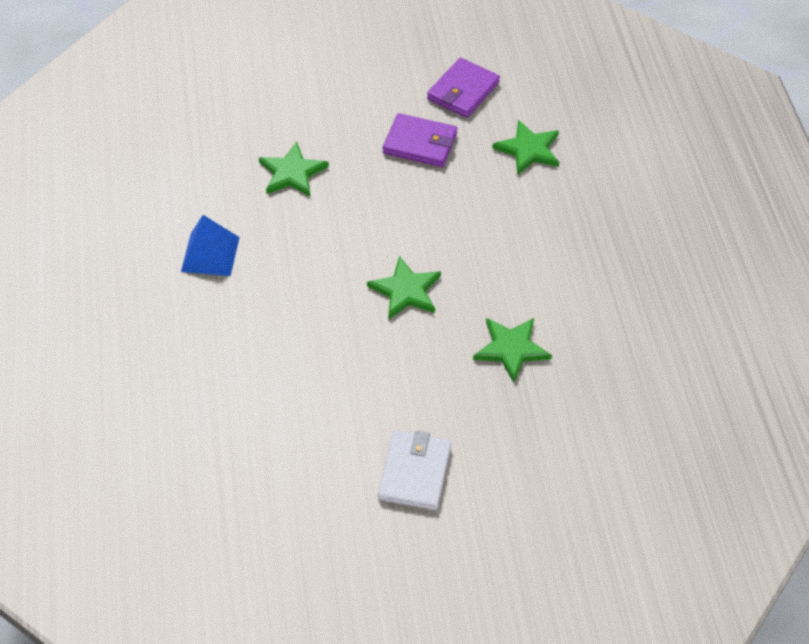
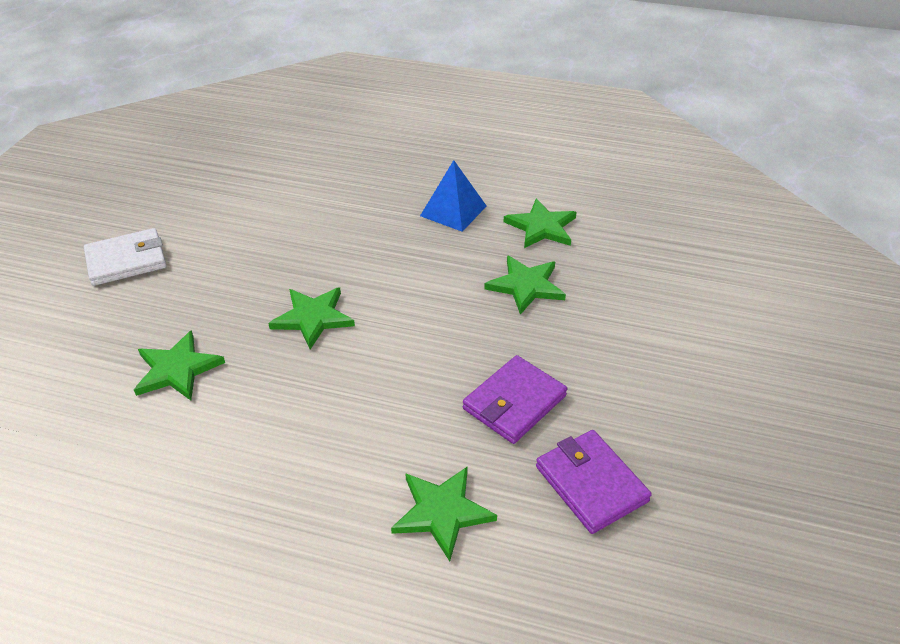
camera: 115 degrees right, 10 degrees down
white wallet [378,430,451,510] -> white wallet turned 60 degrees counterclockwise [84,228,166,286]
none -> green star [503,199,577,248]

